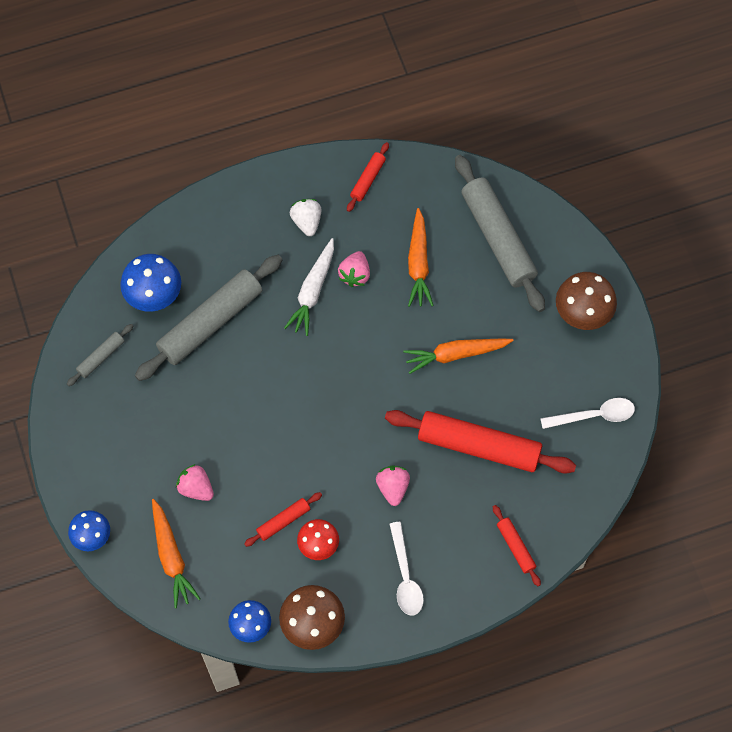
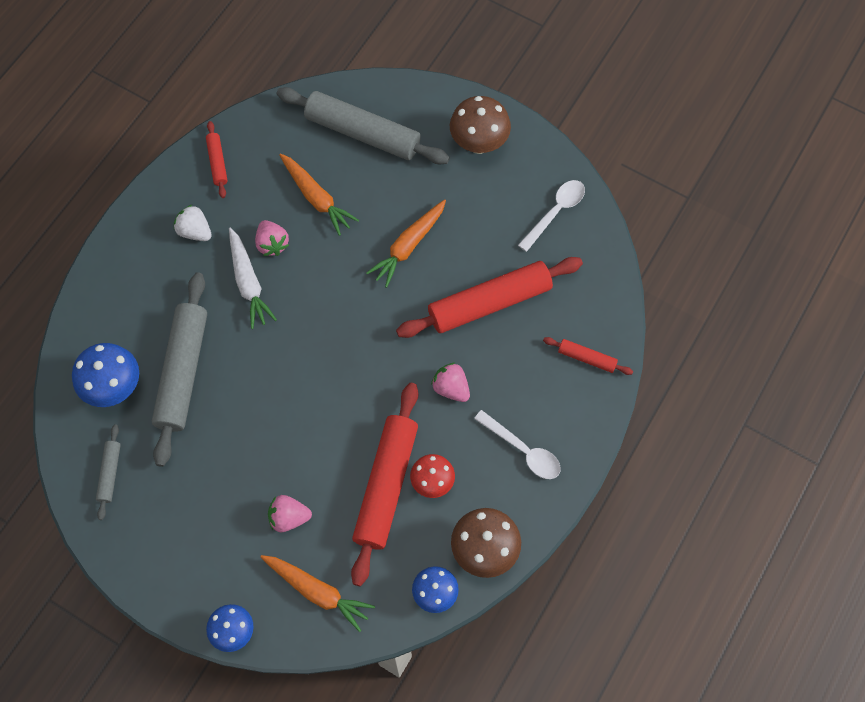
camera: 40 degrees left, 0 degrees up
red rolling pin [244,492,322,547] -> red rolling pin [351,383,418,586], size x2.15

